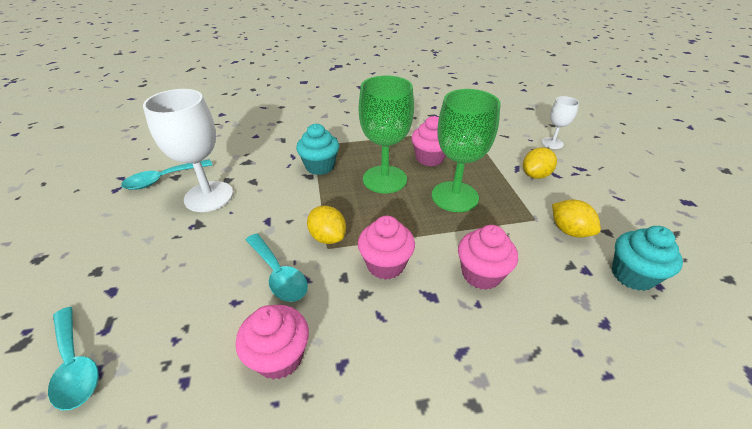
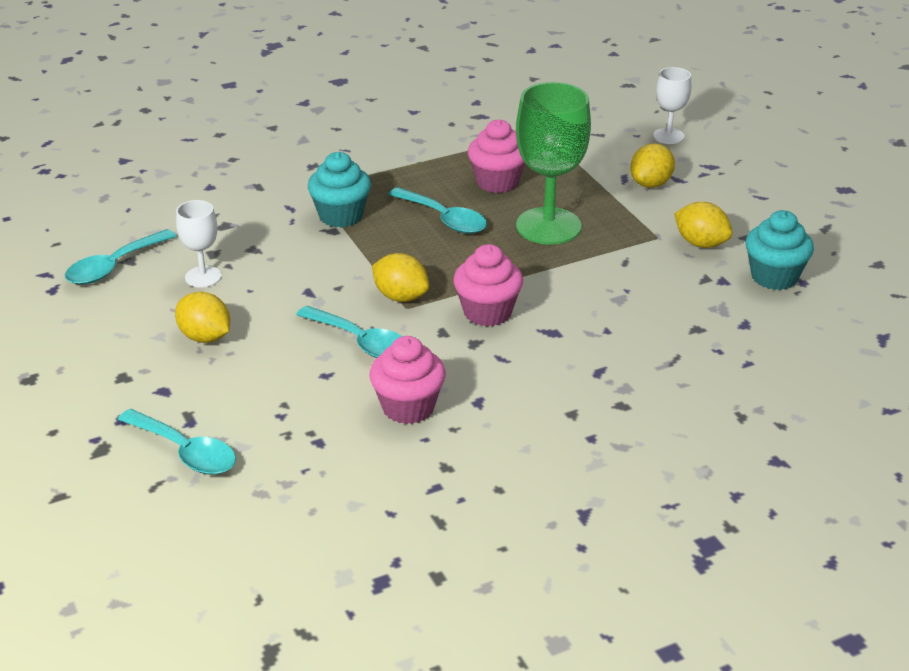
camera: 15 degrees left, 5 degrees down
white goblet [143,89,233,212] -> white goblet [176,200,222,288], size x0.53
green goblet [359,76,414,193] -> turquoise spoon [388,187,487,234]
pink cupcake [458,225,518,290] -> none
none -> yellow lemon [175,292,230,343]

